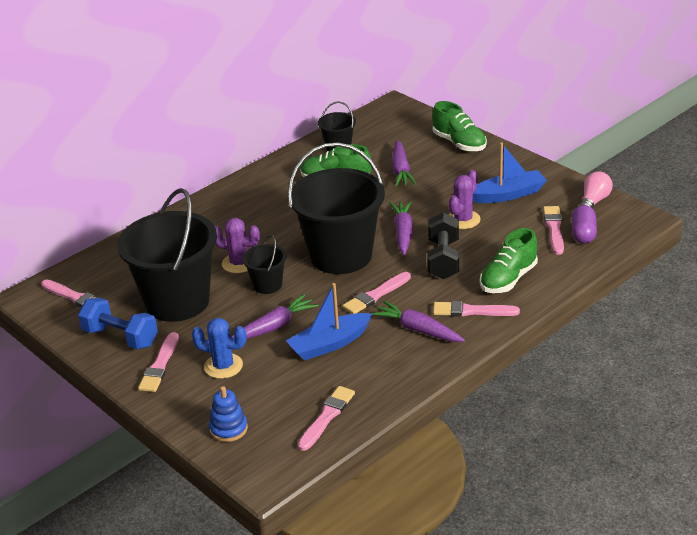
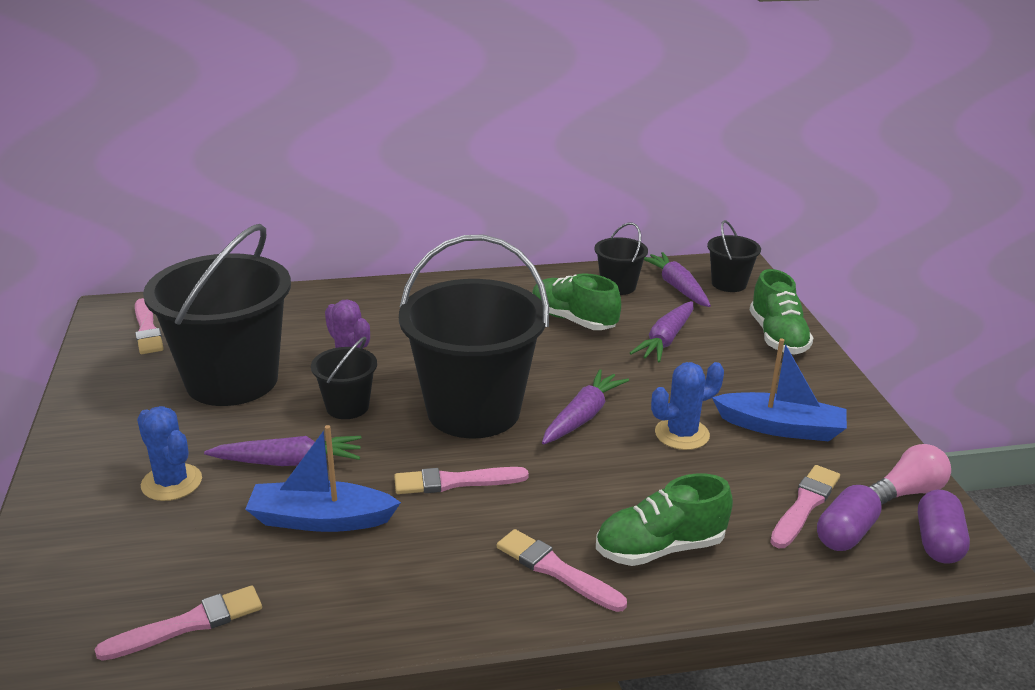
camera: 30 degrees right, 5 degrees down
blue dumbbell [78,297,158,349] -> none
pink brush [138,332,179,392] -> none
blue stacking toy [209,386,248,442] -> none
purple carrot [371,301,465,342] -> purple carrot moved to [644,252,711,307]
black dumbbell [427,212,459,279] -> none
purple cactus [448,170,481,229] -> blue cactus [651,362,724,450]
none -> black bucket [707,220,761,292]
none -> purple capsule [918,490,970,564]

